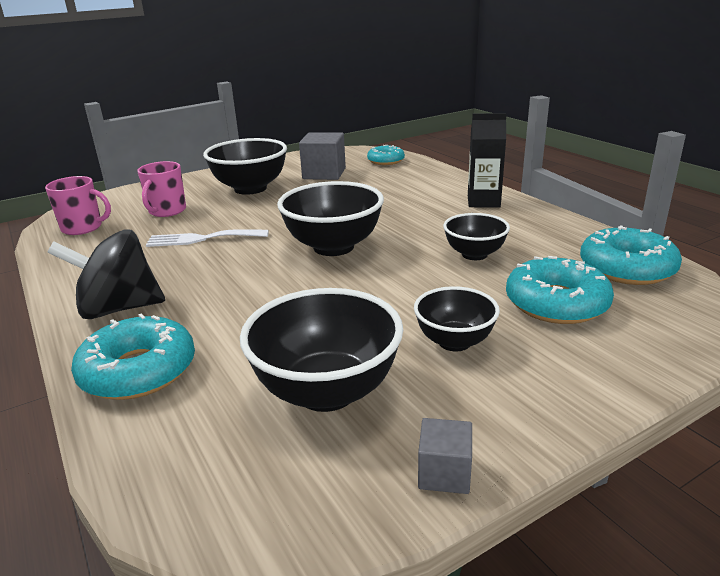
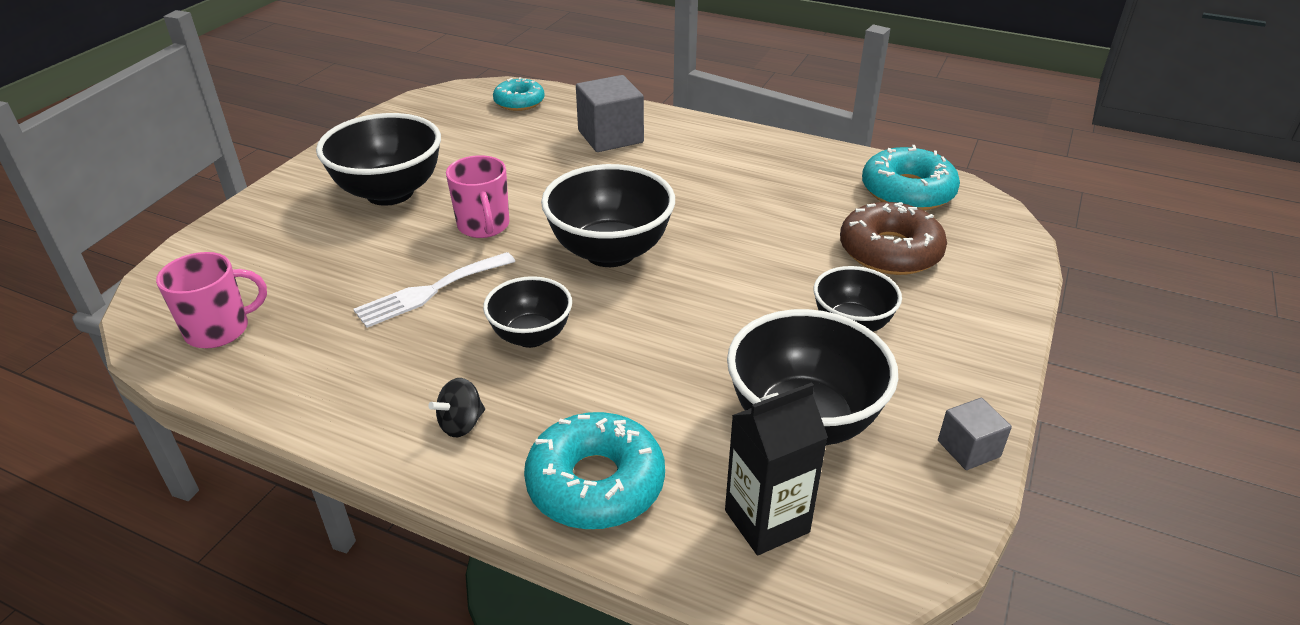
camera: 35 degrees left, 10 degrees up
black spinning top [47,229,165,319] -> black spinning top [428,378,485,437], size x0.46
pink mug [137,161,186,217] -> pink mug moved to [446,155,509,238]
grey cube [299,132,346,180] -> grey cube moved to [576,75,644,152]
black bowl [443,213,510,260] -> black bowl moved to [483,276,572,348]
black carton [468,113,507,208] -> black carton moved to [725,382,828,555]
turquoise donut [506,256,614,324] -> brown donut [840,202,947,275]

